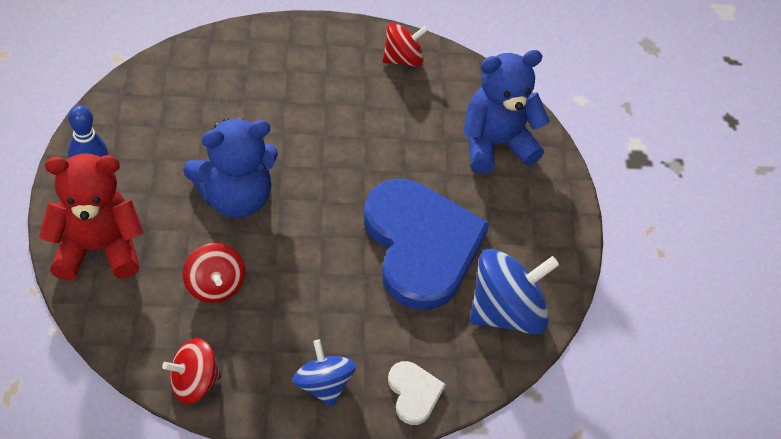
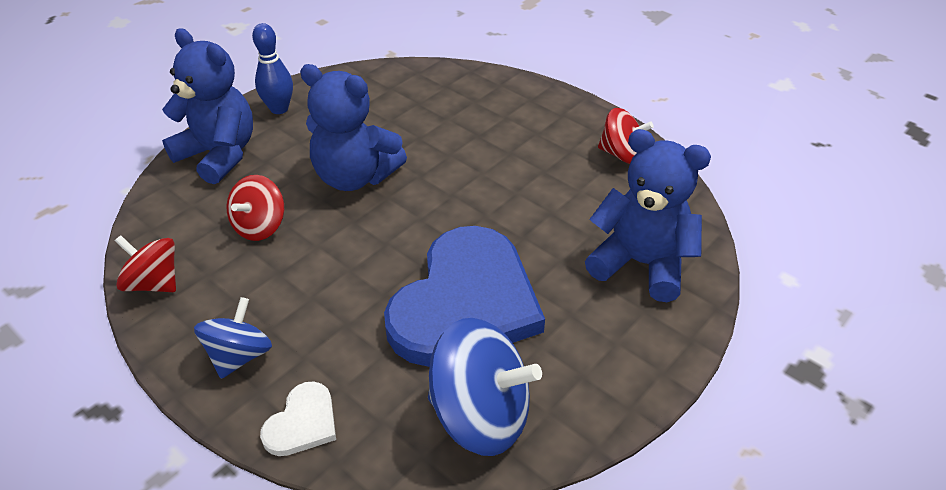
camera: 50 degrees right, 10 degrees down
red teddy bear [39,153,144,281] -> blue teddy bear [162,28,253,184]

